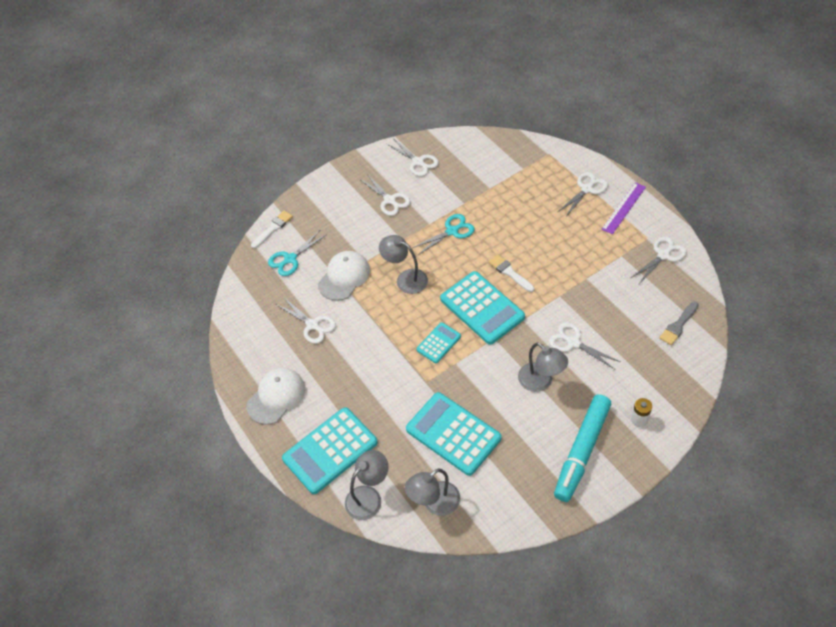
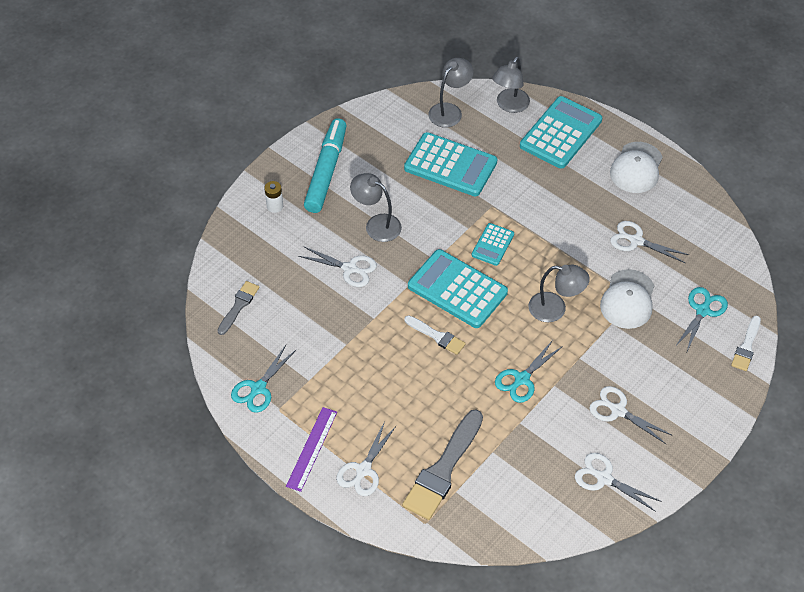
camera: 160 degrees right, 0 degrees up
white scissors [631,236,687,285] -> turquoise scissors [231,345,297,413]
none -> grey brush [402,410,483,520]

